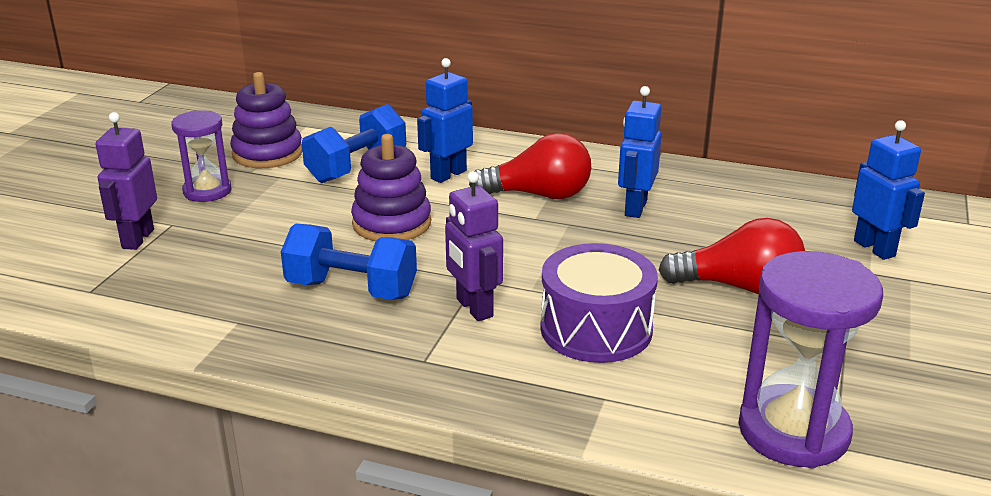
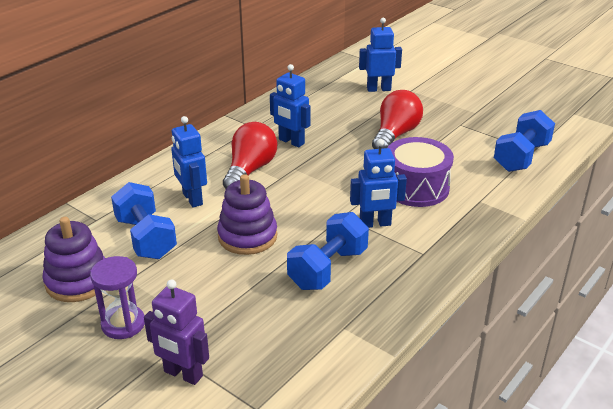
camera: 70 degrees left, 5 degrees up
purple robot [445,171,503,321] -> blue robot [350,139,407,228]
purple hourglass [739,251,883,468] -> blue dumbbell [494,110,555,172]

